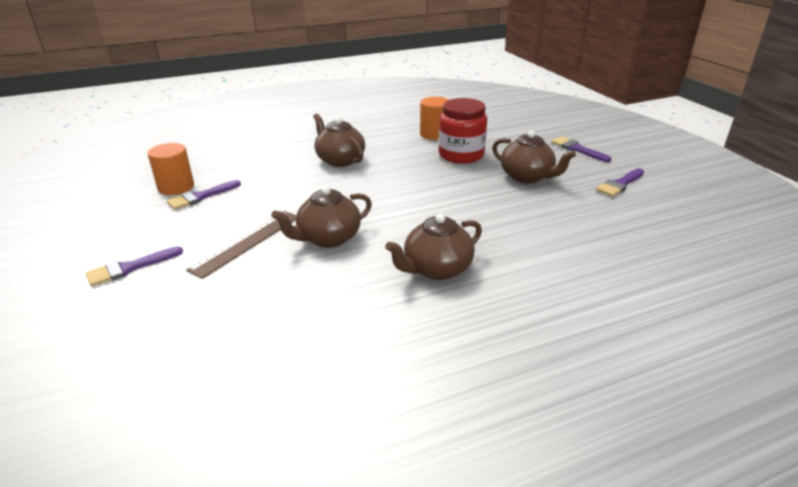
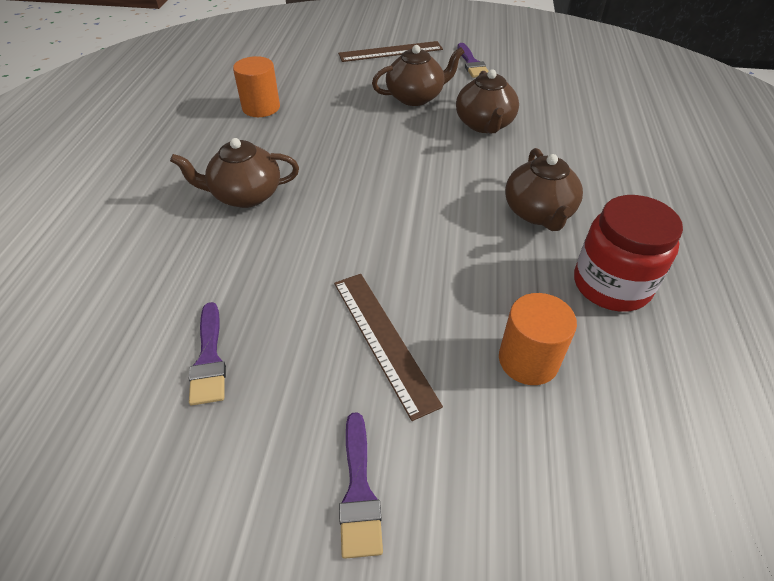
camera: 60 degrees left, 15 degrees up
orange cylinder [148,143,194,195] -> orange cylinder moved to [499,293,577,385]
brown teapot [271,186,372,248] -> brown teapot moved to [456,69,519,133]
red jar [438,98,487,164] -> red jar moved to [574,195,683,312]
purple brush [551,137,611,162] -> brown ruler [338,41,443,62]

